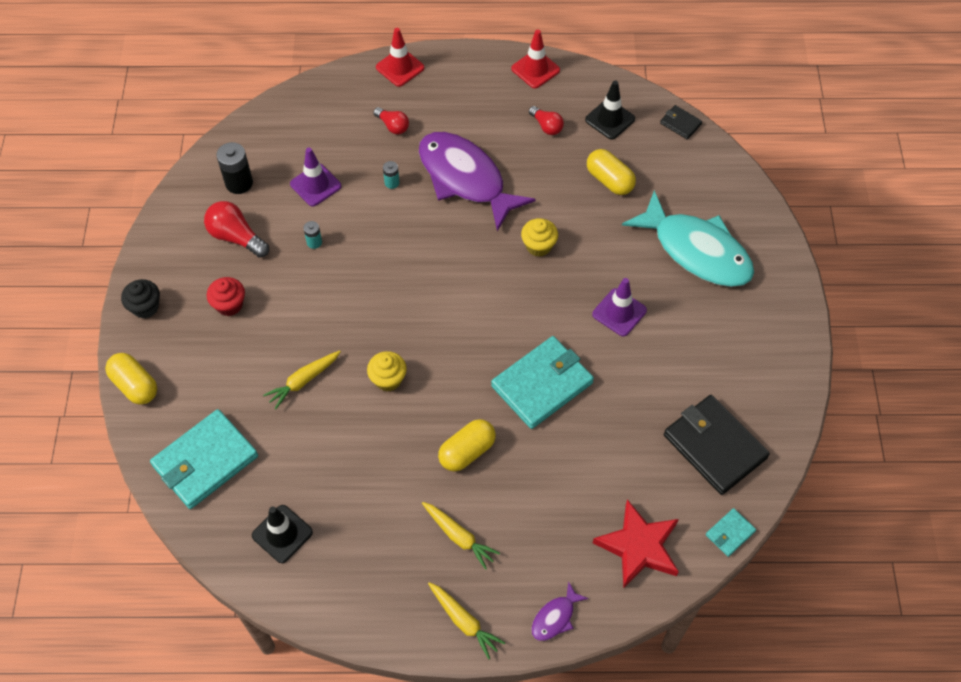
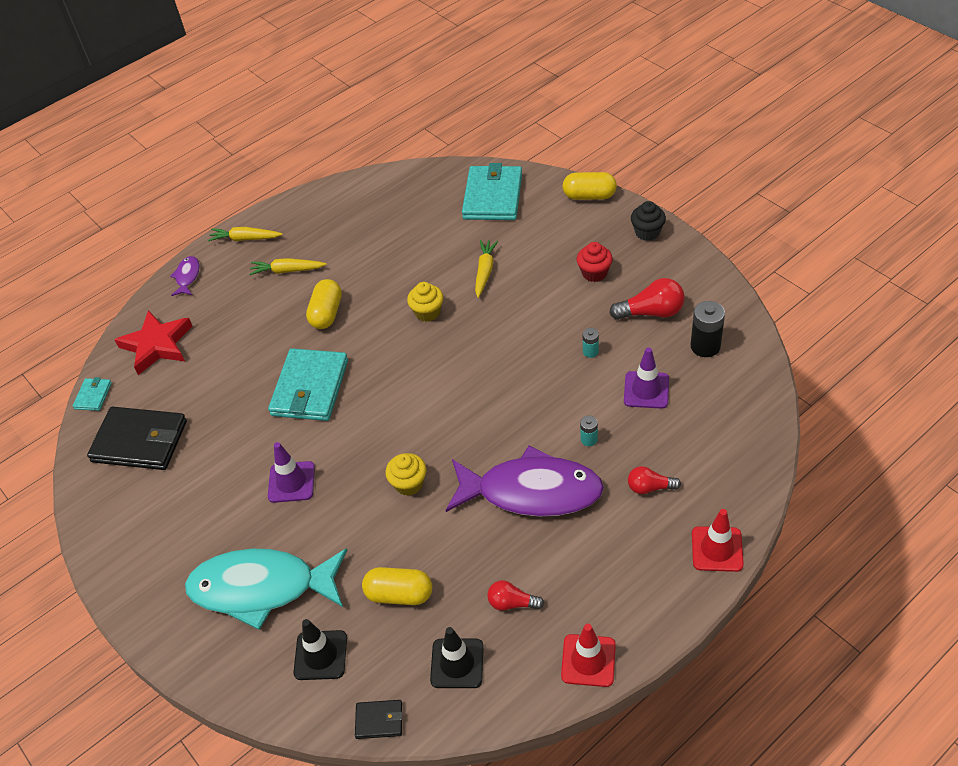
camera: 145 degrees right, 10 degrees down
black traffic cone [252,505,313,563] -> black traffic cone moved to [293,619,347,680]

